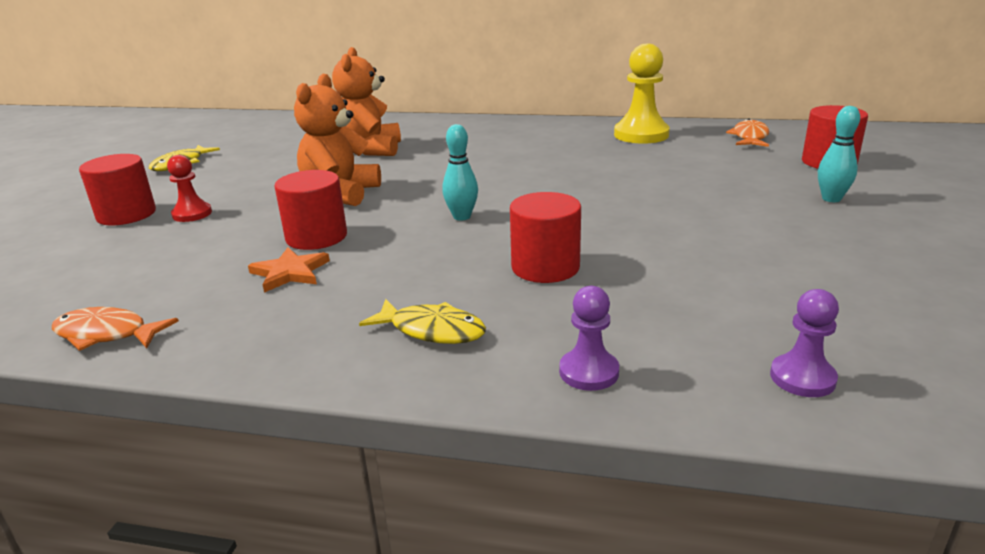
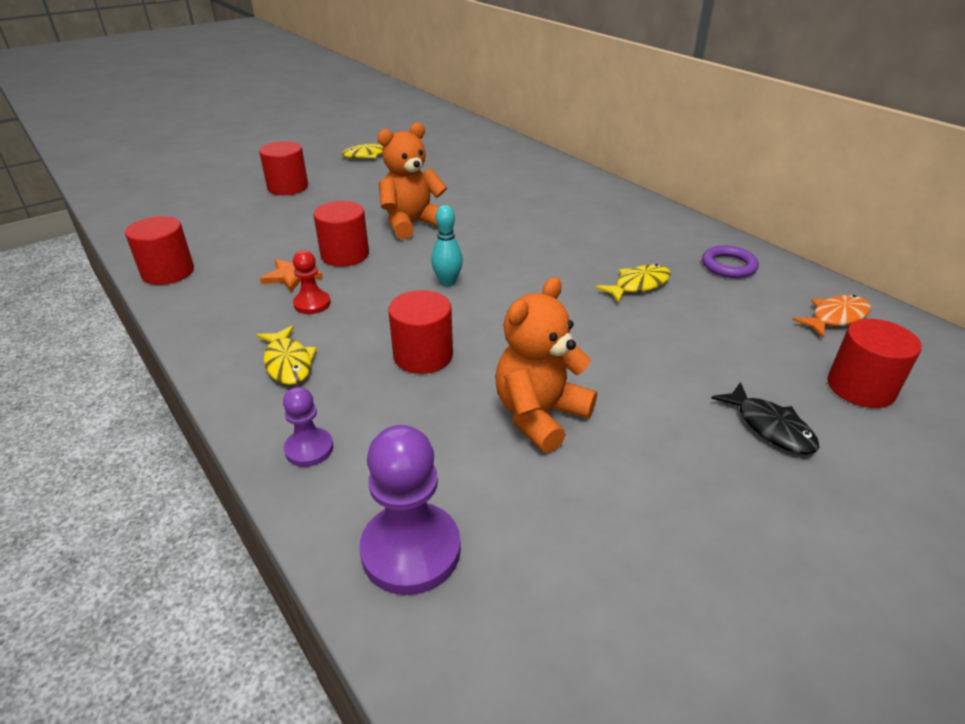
camera: 40 degrees right, 10 degrees up
orange fish [52,307,179,351] -> red cylinder [125,216,194,285]
red pawn [167,155,212,222] -> red pawn moved to [293,250,331,314]
orange teddy bear [332,47,401,156] -> orange teddy bear moved to [495,277,597,453]
yellow pawn [614,44,670,144] -> purple ring [702,245,759,278]
purple pawn [770,289,839,397] -> purple pawn [360,425,461,595], size x1.79
turquoise bowling pin [818,106,860,202] -> black fish [711,382,819,455]
none -> yellow fish [595,264,671,303]

